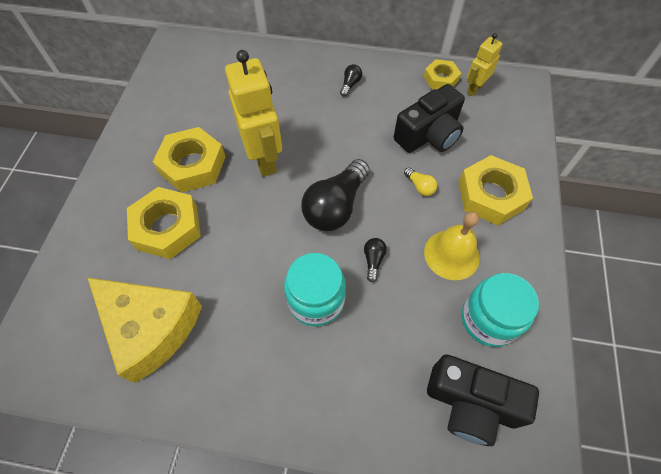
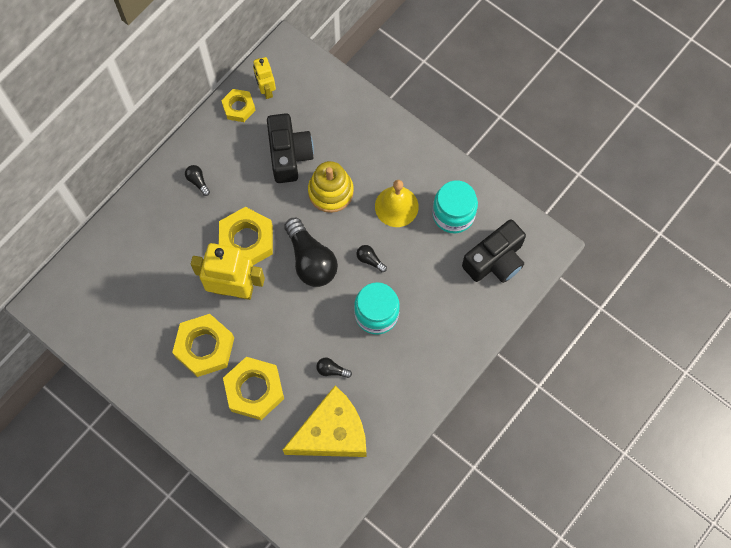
camera: 60 degrees left, 10 degrees up
yellow light bulb [404,167,437,196] -> yellow stacking toy [308,161,354,213]
yellow nut [459,155,533,225] -> yellow nut moved to [219,207,273,265]
none -> black light bulb [316,358,352,378]

